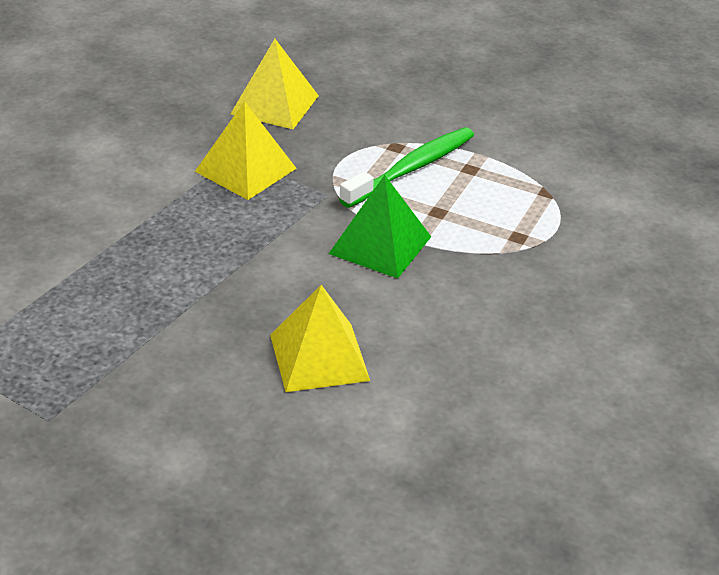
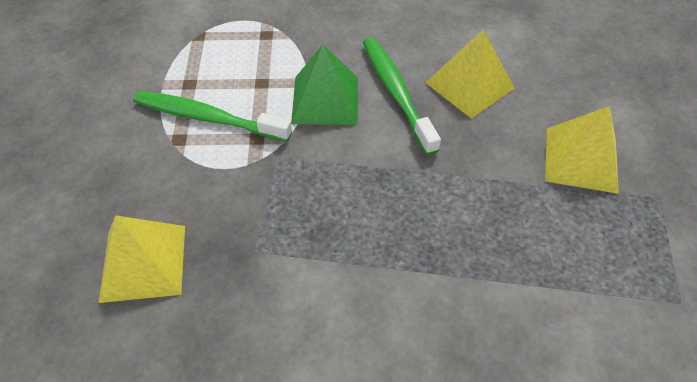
camera: 115 degrees left, 15 degrees up
yellow pyramid [195,101,297,200] -> yellow pyramid moved to [545,106,619,194]
none -> green toothbrush [363,38,441,155]

